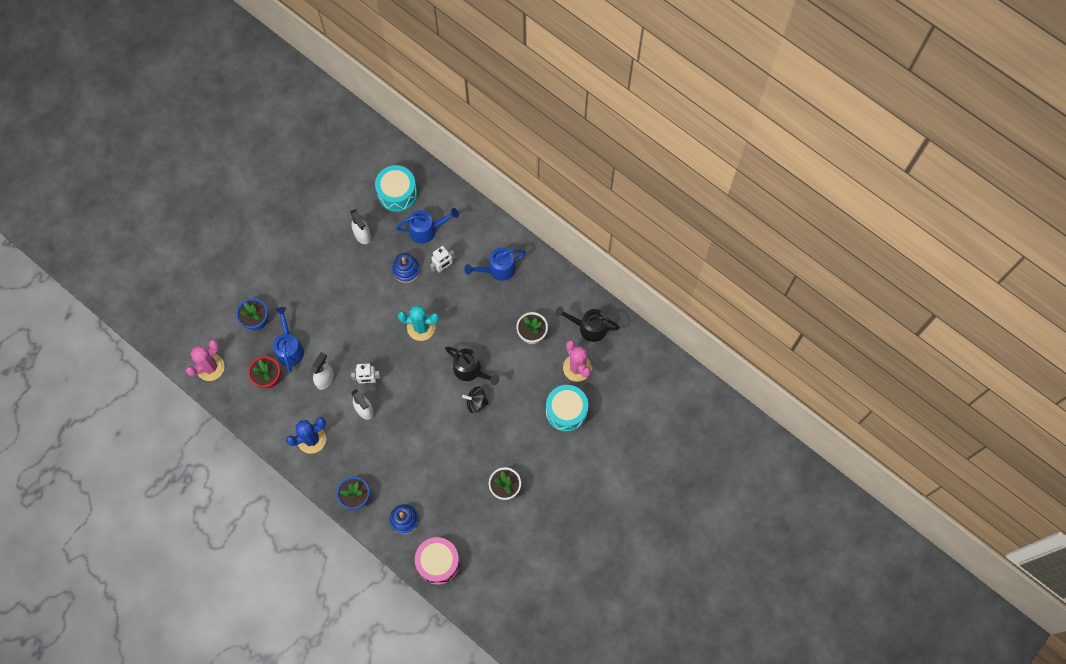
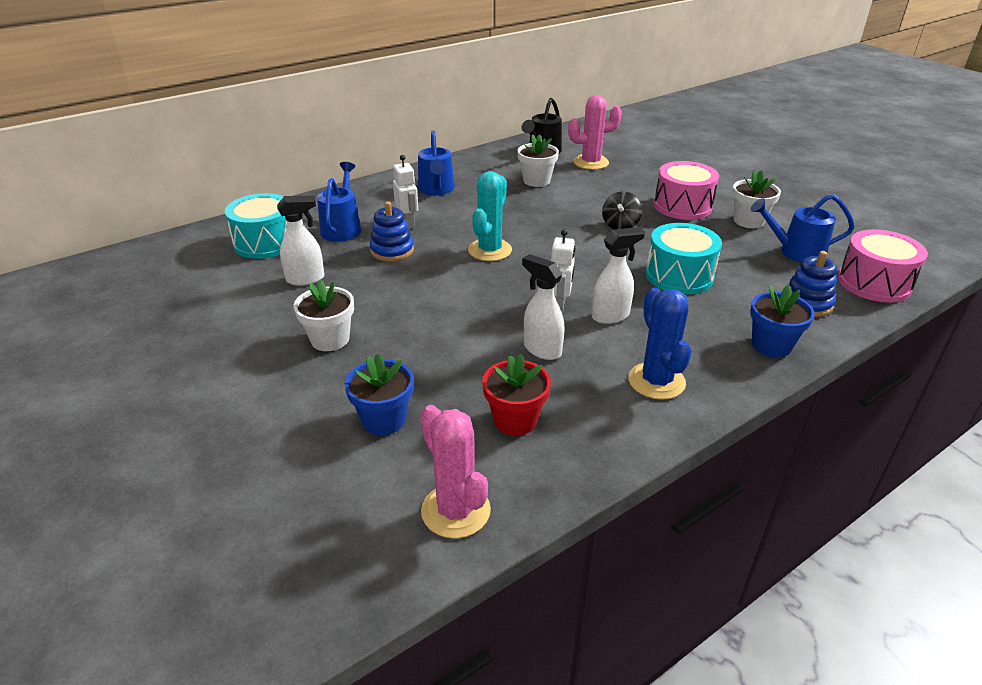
camera: 75 degrees left, 35 degrees down
blue watering can [273,307,304,372] -> blue watering can moved to [750,194,855,263]
black watering can [445,347,499,385] -> none
turquoise drum [546,385,588,432] -> turquoise drum moved to [646,223,722,294]
none -> white flower pot [294,280,354,351]
none -> pink drum [654,161,719,220]

